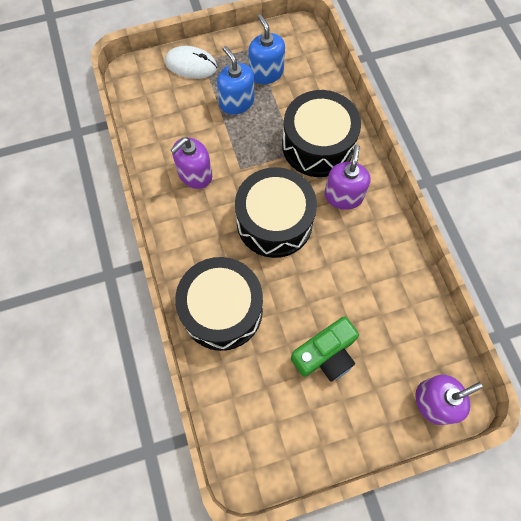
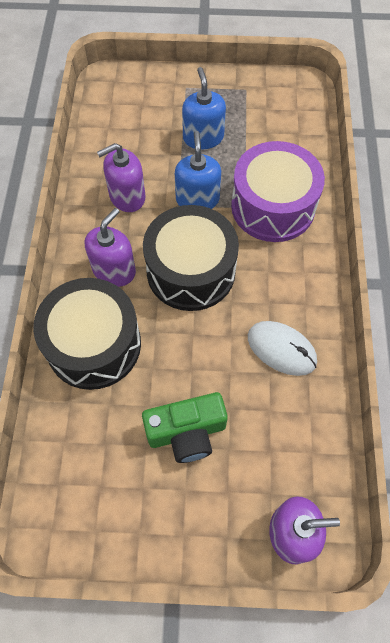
camera: 20 degrees right, 5 degrees down
white mouse [165,46,217,79] -> white mouse moved to [248,321,317,376]
blue soap dispenser [248,14,285,84] -> blue soap dispenser moved to [175,131,221,209]
black drum [282,90,361,177] -> purple drum [231,141,325,242]
purple soap dispenser [324,145,371,210] -> purple soap dispenser moved to [85,208,136,287]

